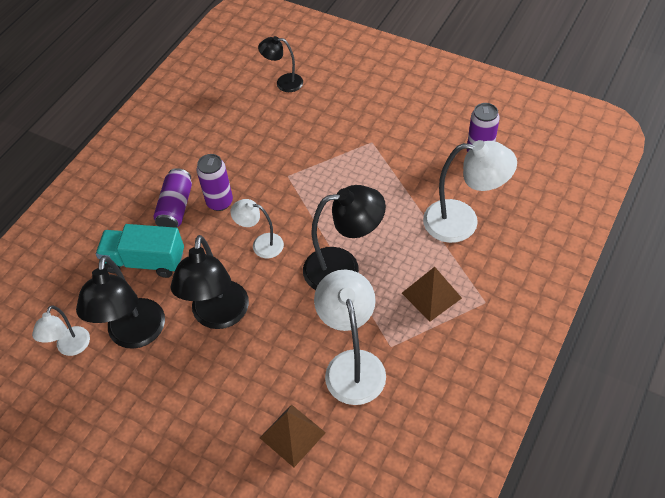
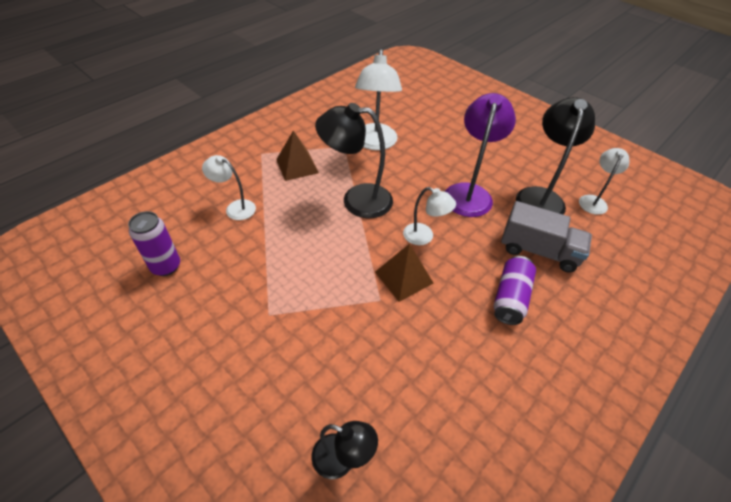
camera: 170 degrees left, 5 degrees down
turquoise truck [96,224,184,278] -> grey truck [501,201,592,273]
black lamp [171,235,249,329] -> purple lamp [445,93,516,217]
purple can [197,154,233,211] -> none
brown pyramid [260,404,326,467] -> brown pyramid moved to [375,243,433,302]
white lamp [423,140,517,243] -> white lamp [202,155,256,220], size x0.57

